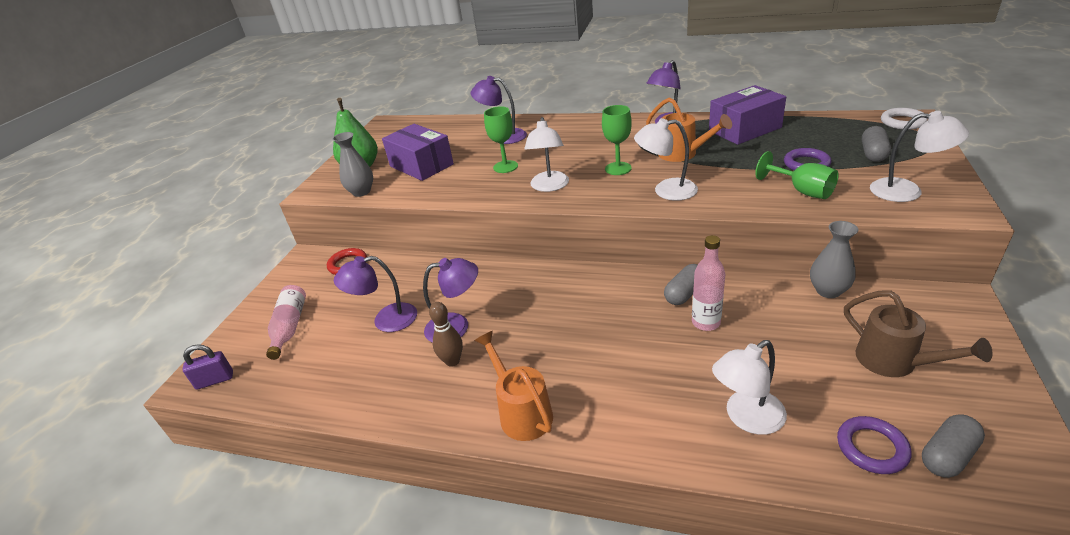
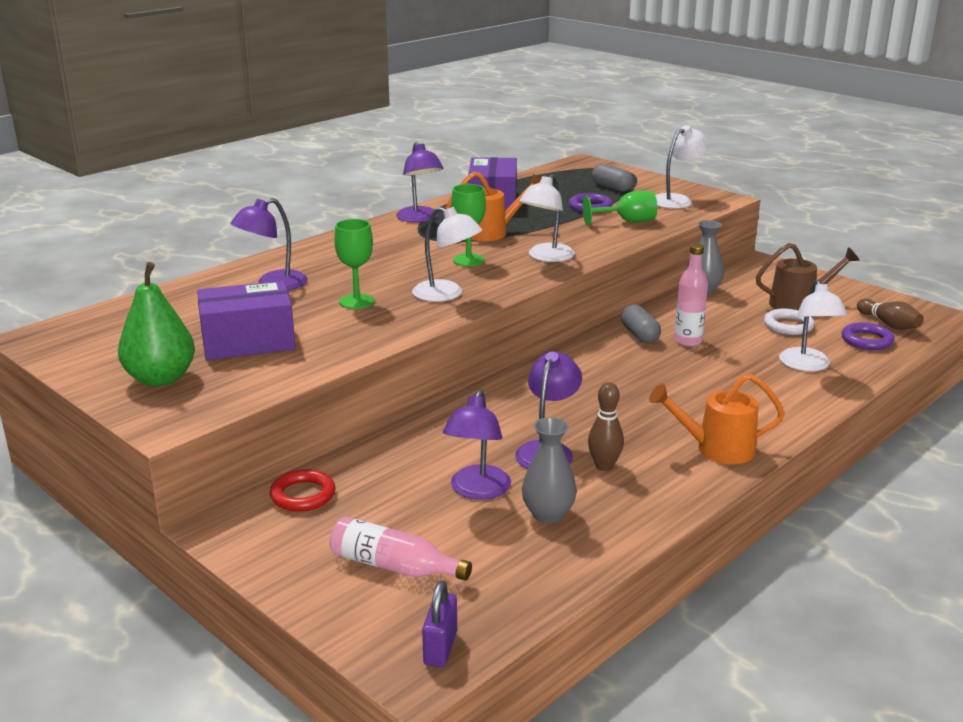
camera: 65 degrees left, 10 degrees down
grey vase [332,132,373,197] -> grey vase moved to [522,417,577,524]
white ring [881,108,928,130] -> white ring moved to [764,309,814,335]
grey capsule [922,414,985,478] -> brown bowling pin [857,298,924,330]

